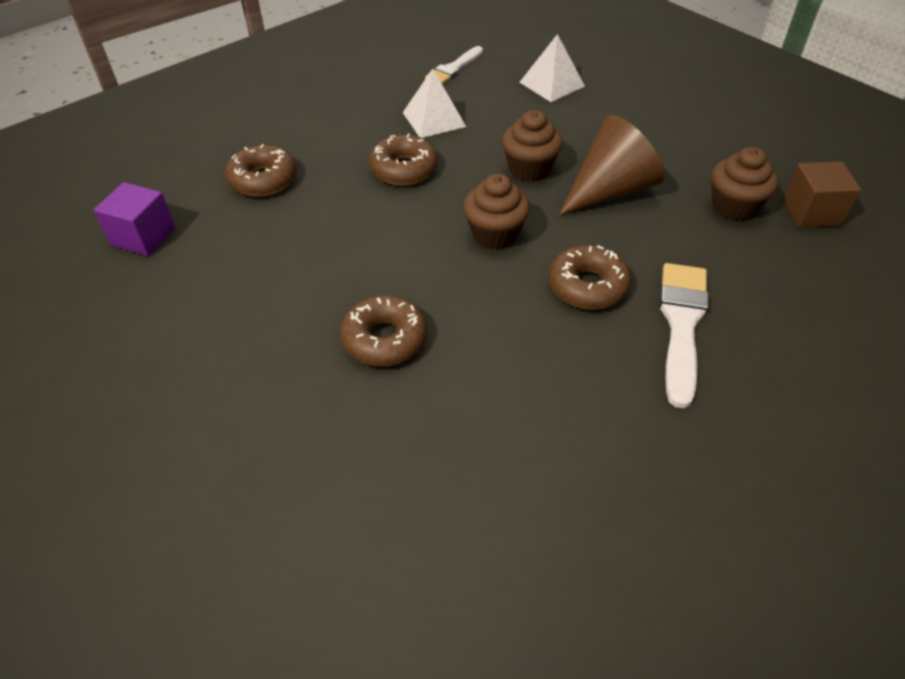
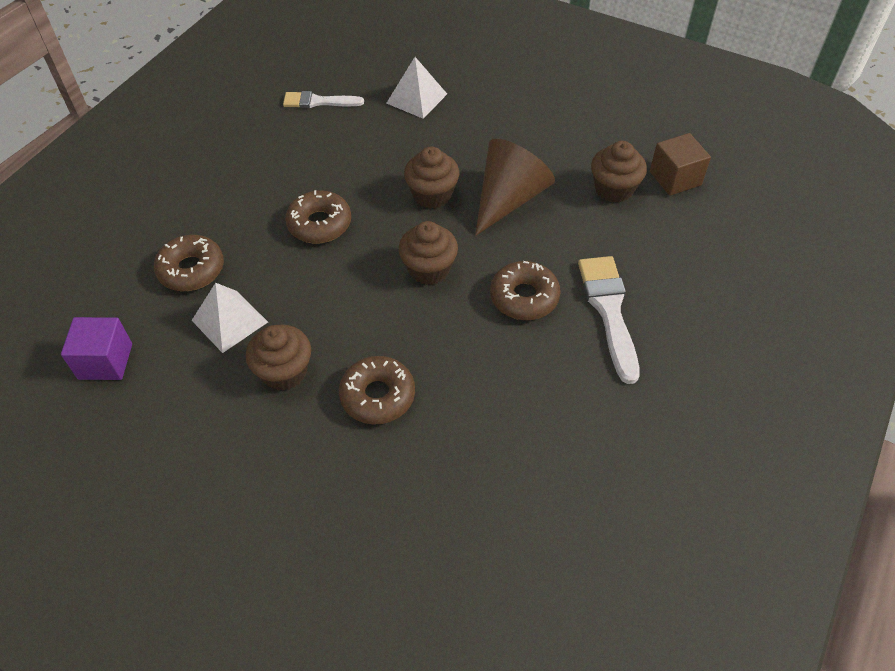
camera: 20 degrees left, 5 degrees up
white pyramid [403,69,466,138] -> white pyramid moved to [192,283,268,353]
white brush [425,46,483,84] -> white brush turned 75 degrees clockwise [283,91,364,108]
none -> brown cupcake [246,325,311,391]

